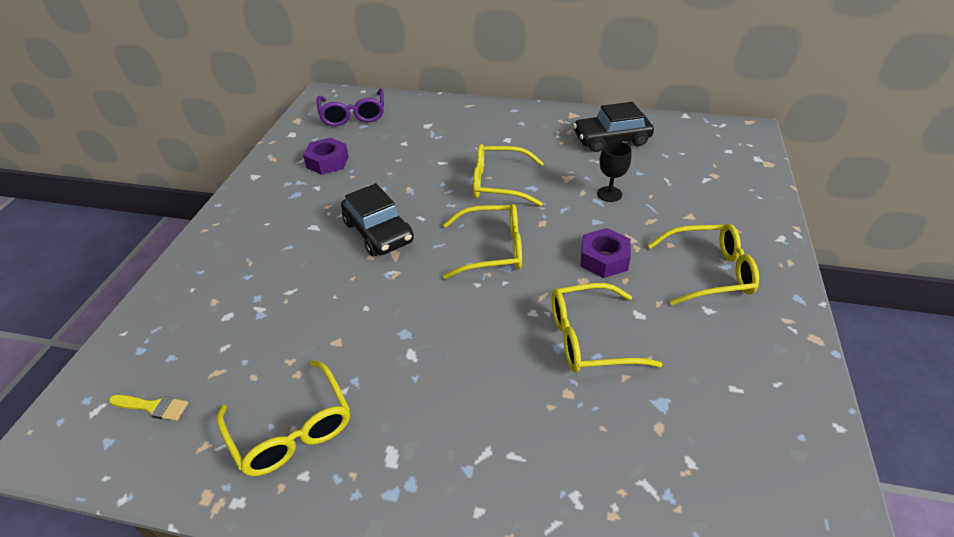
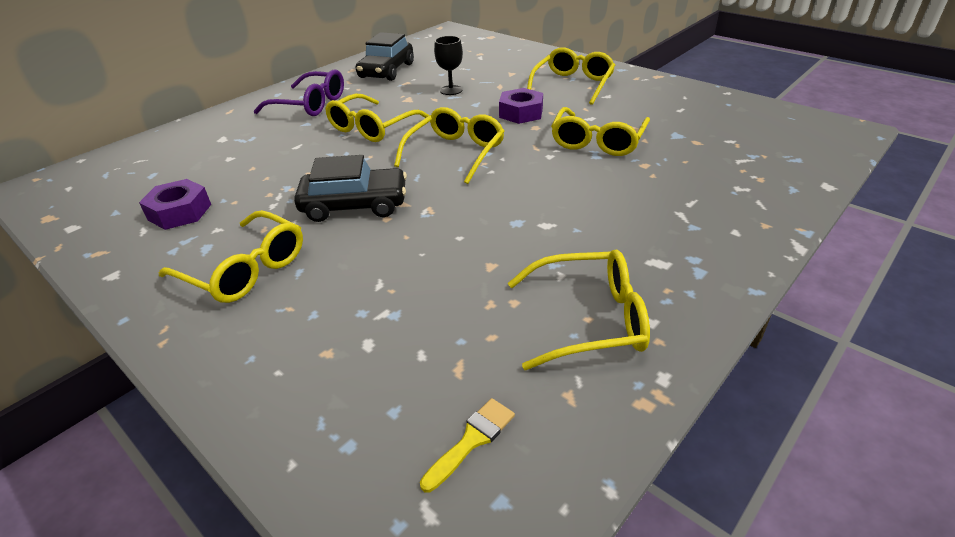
camera: 60 degrees left, 5 degrees down
purple glasses [317,88,384,126] -> purple glasses moved to [254,70,344,116]
none -> yellow glasses [159,210,303,303]

